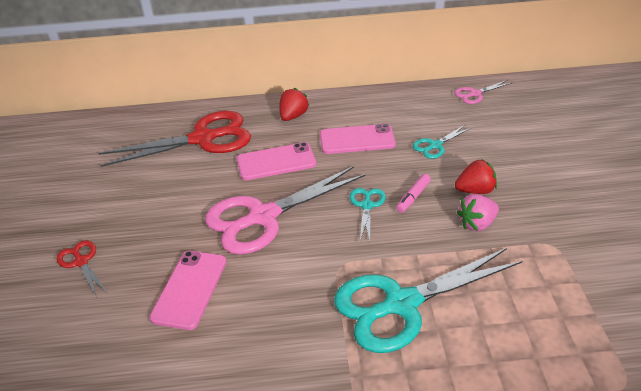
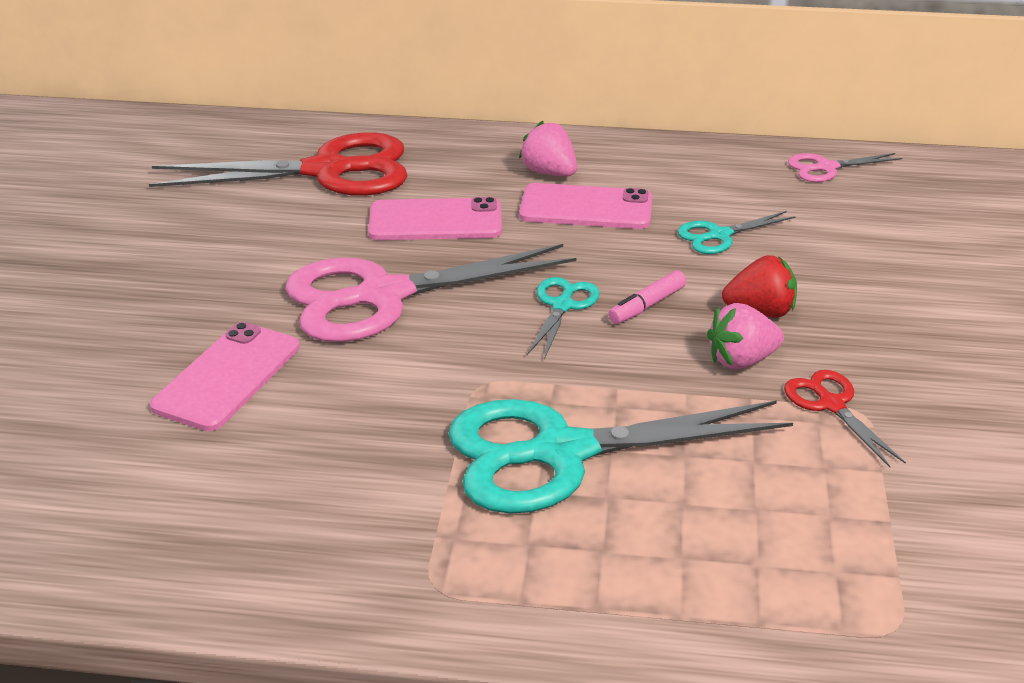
camera: 10 degrees right, 5 degrees down
red scissors [56,240,107,297] -> red scissors moved to [784,370,906,467]
red strawberry [280,88,309,121] -> none
none -> pink strawberry [519,121,577,177]

